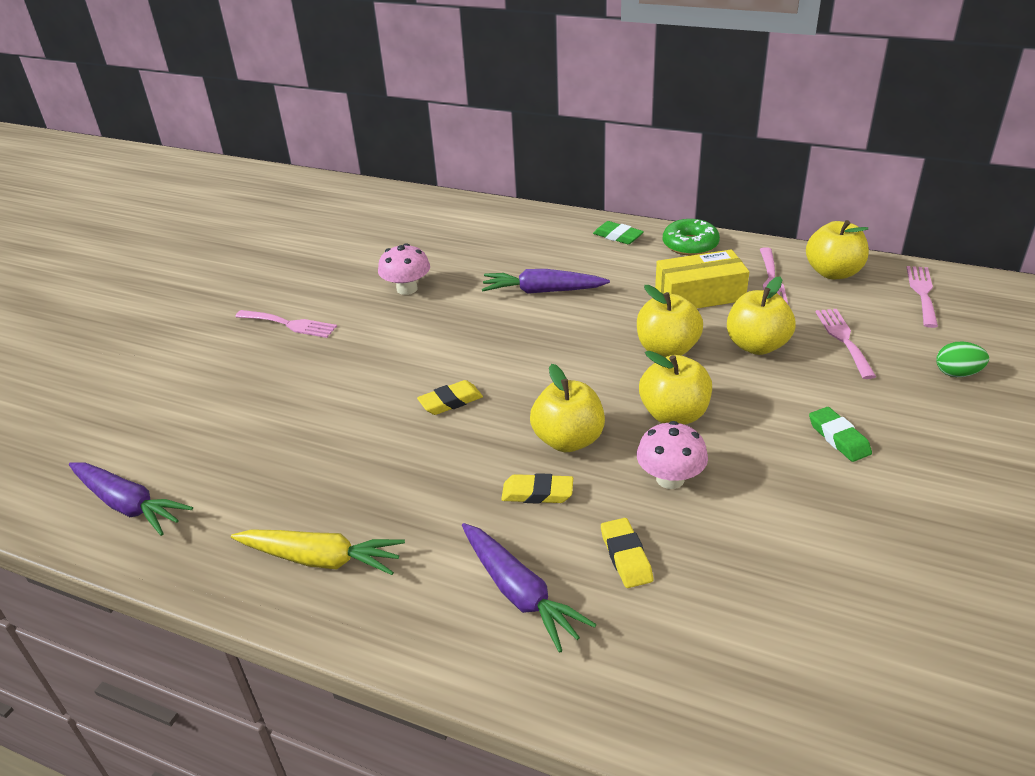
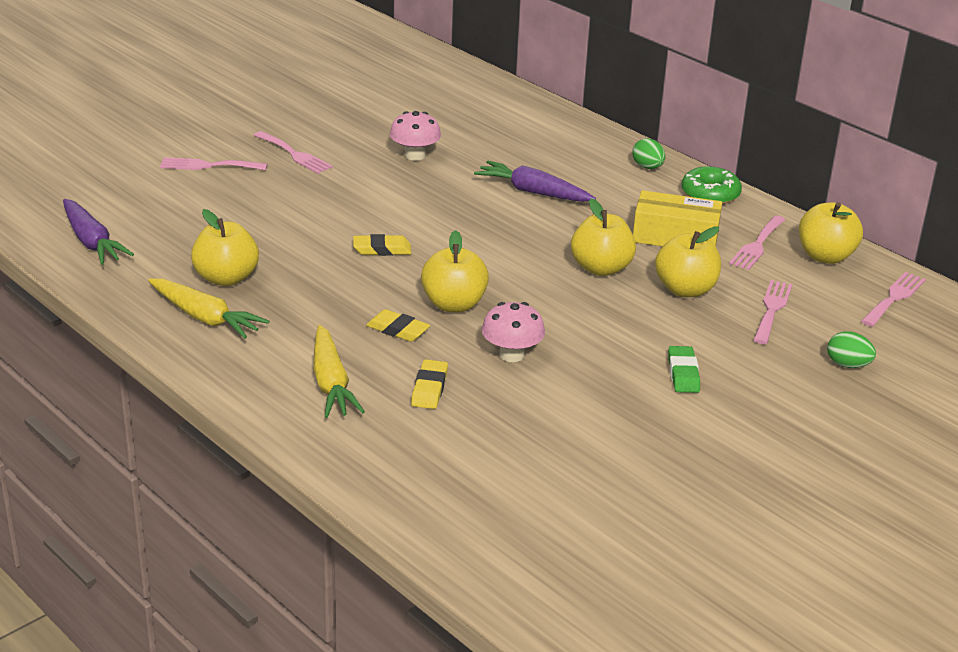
camera: 20 degrees right, 5 degrees down
purple carrot [462,523,597,653] -> yellow carrot [314,325,365,418]
green eraser [593,221,644,244] -> green egg [632,138,665,169]
yellow apple [639,351,712,425] -> yellow apple moved to [191,209,259,286]
none -> pink fork [160,157,267,170]

